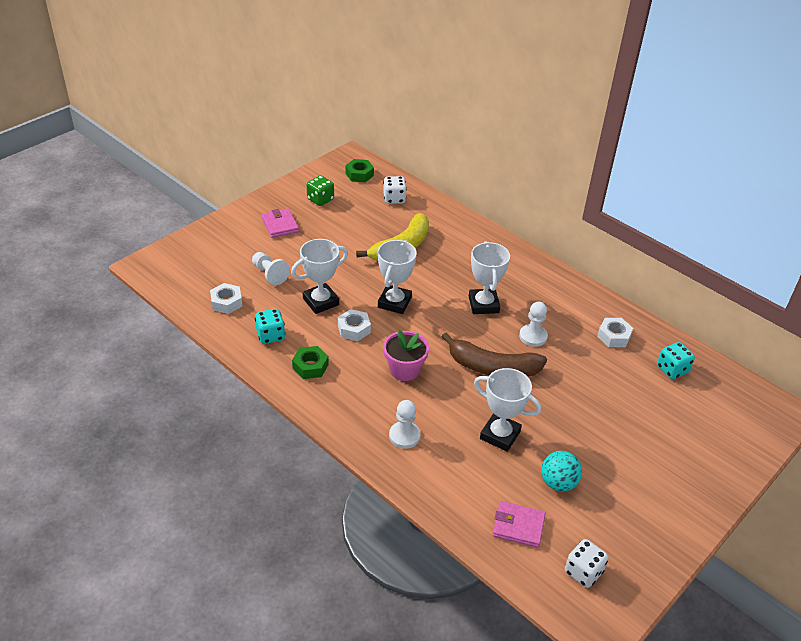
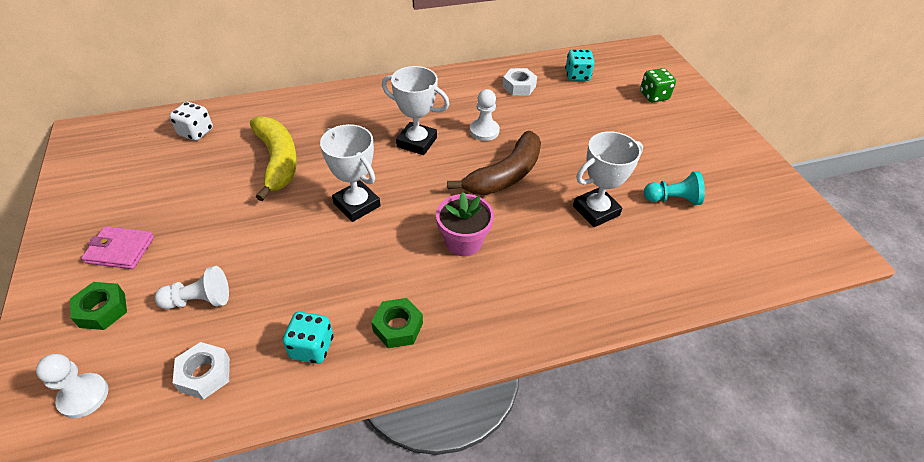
camera: 60 degrees left, 5 degrees up
white trophy [291,239,348,314] -> none
green dice [307,176,334,206] -> green dice moved to [640,68,676,102]
white nut [338,309,371,341] -> none
green nut [346,159,374,182] -> green nut moved to [70,282,127,330]
white pawn [389,400,421,449] -> white pawn moved to [36,354,109,418]
pink wallet [492,501,546,548] -> none
turquoise ball [541,451,582,492] -> turquoise pawn [644,171,705,205]
white dice [565,539,609,588] -> none

